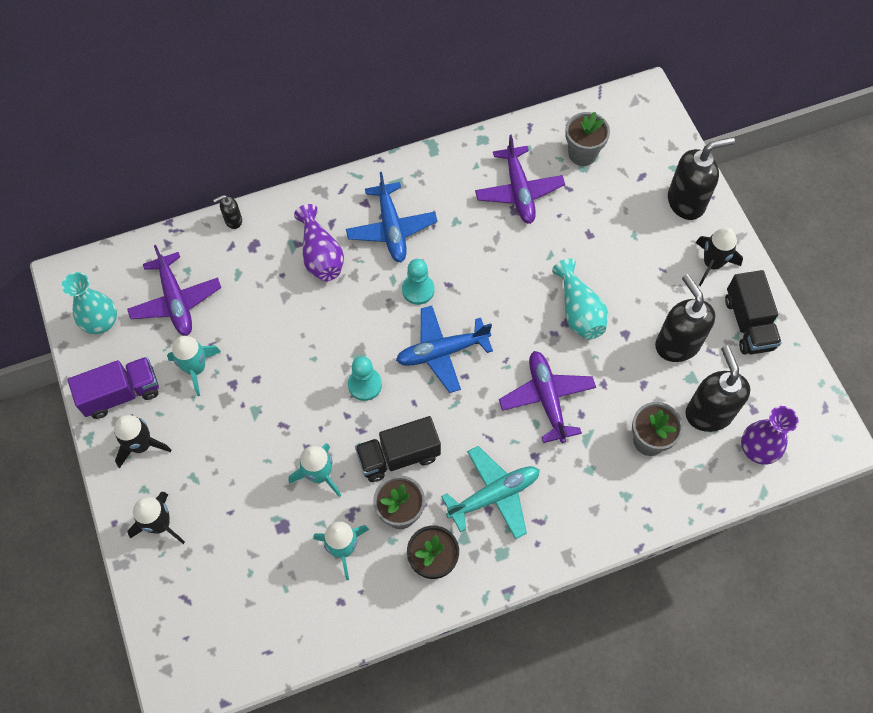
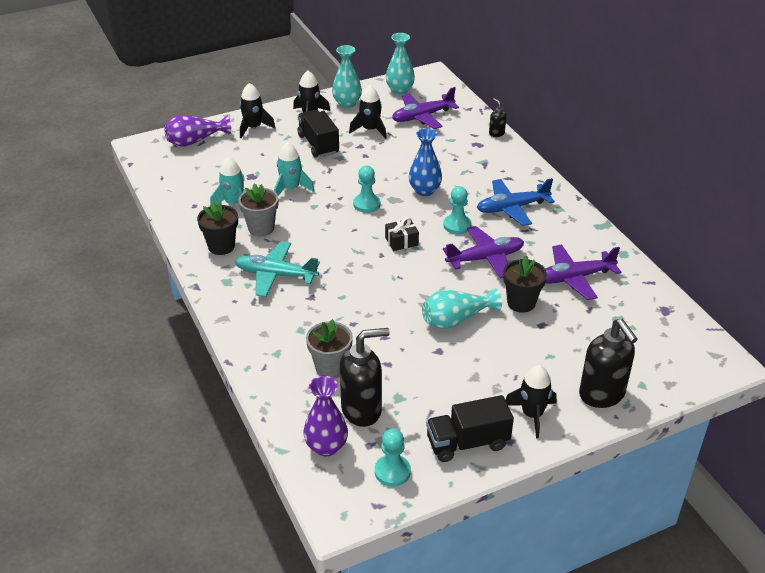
camera: 85 degrees right, 25 degrees down
purple truck [68,357,159,419] -> turquoise vase [332,45,362,108]
turquoise rocket [167,336,221,396] -> black rocket [349,85,387,139]
purple vase [294,204,344,281] -> purple vase moved to [164,115,231,147]
black truck [355,416,441,482] -> black truck moved to [298,110,339,157]
blue plane [396,306,493,393] -> black gift [385,217,419,251]
turquoise plane [441,446,540,540] -> turquoise plane turned 135 degrees clockwise [235,241,320,297]
purple plane [499,351,596,443] -> purple plane moved to [443,226,524,279]
grey flower pot [565,112,610,166] -> none
black soap dispenser [655,274,715,362] -> none
none -> turquoise pawn [375,429,411,486]
none -> blue vase [409,128,442,196]
none -> black flower pot [503,256,547,313]

